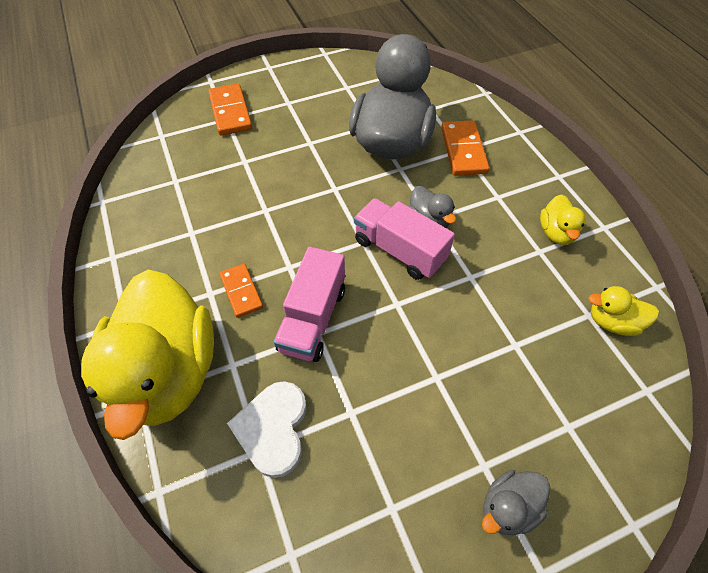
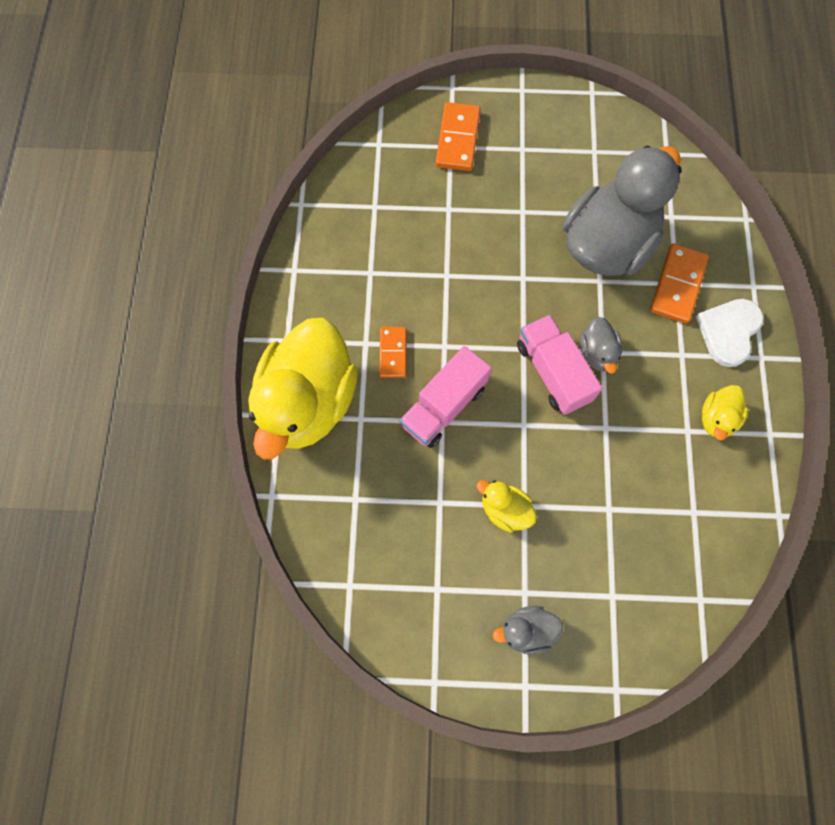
camera: 25 degrees right, 15 degrees up
white heart [227,381,307,478] -> white heart moved to [696,299,764,367]
yellow duck [588,286,659,336] -> yellow duck moved to [476,480,537,533]

